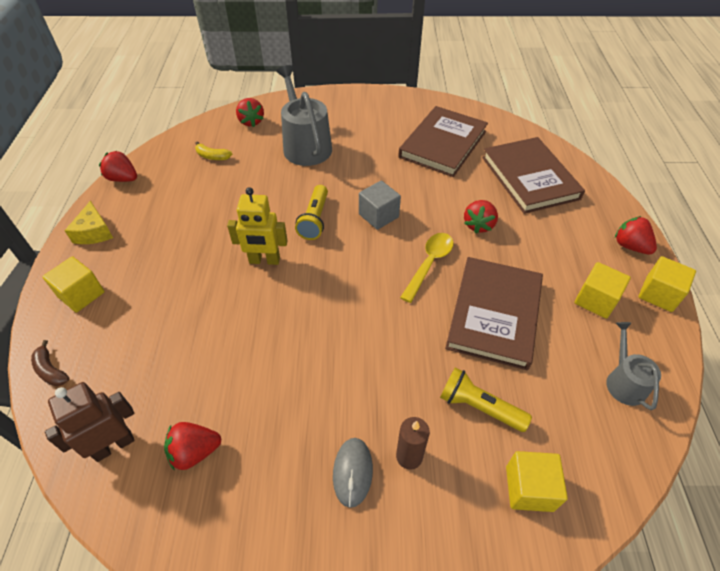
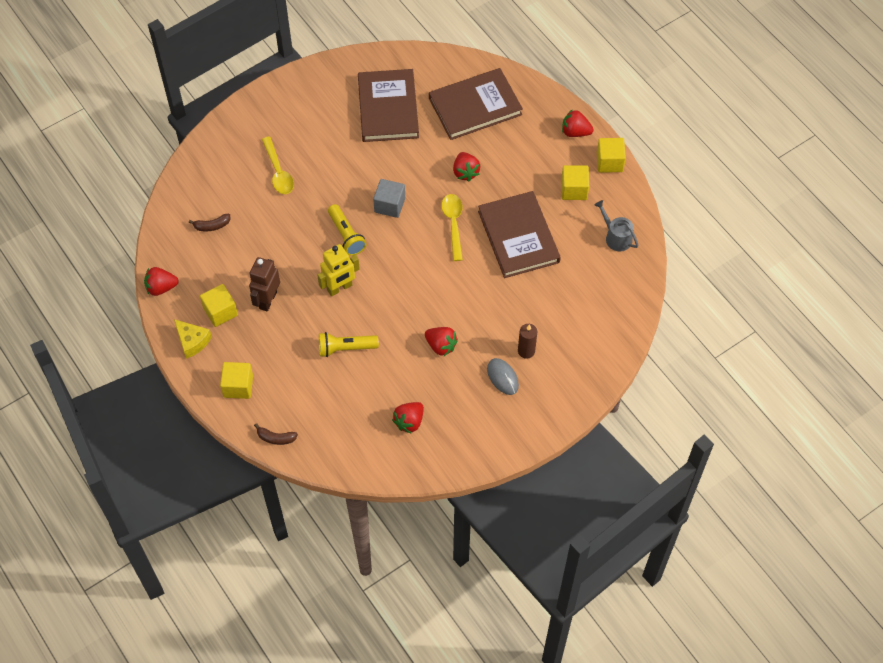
camera: 35 degrees left, 10 degrees up
brown robot [45,382,135,462] -> brown robot moved to [249,257,280,312]
yellow banana [195,141,232,160] -> brown banana [189,214,230,232]
red strawberry [236,98,264,127] -> red strawberry moved to [425,327,458,356]
grey watering can [276,65,332,166] -> yellow spoon [262,136,294,194]
yellow flashlight [440,368,532,432] -> yellow flashlight moved to [319,332,379,357]
brown book [482,137,585,214] -> brown book turned 60 degrees counterclockwise [429,68,523,140]
yellow cube [506,451,568,512] -> yellow cube moved to [200,284,238,327]

